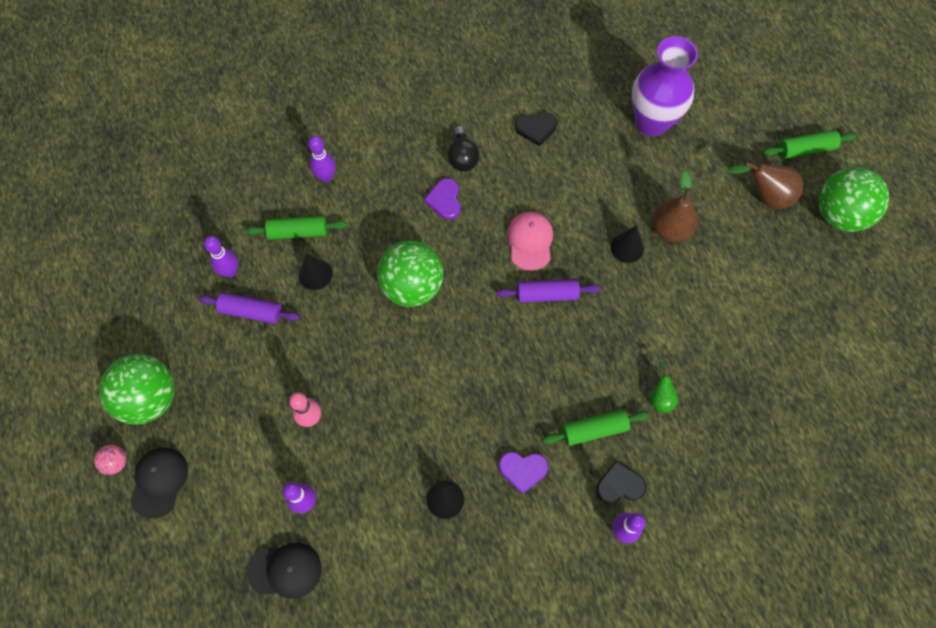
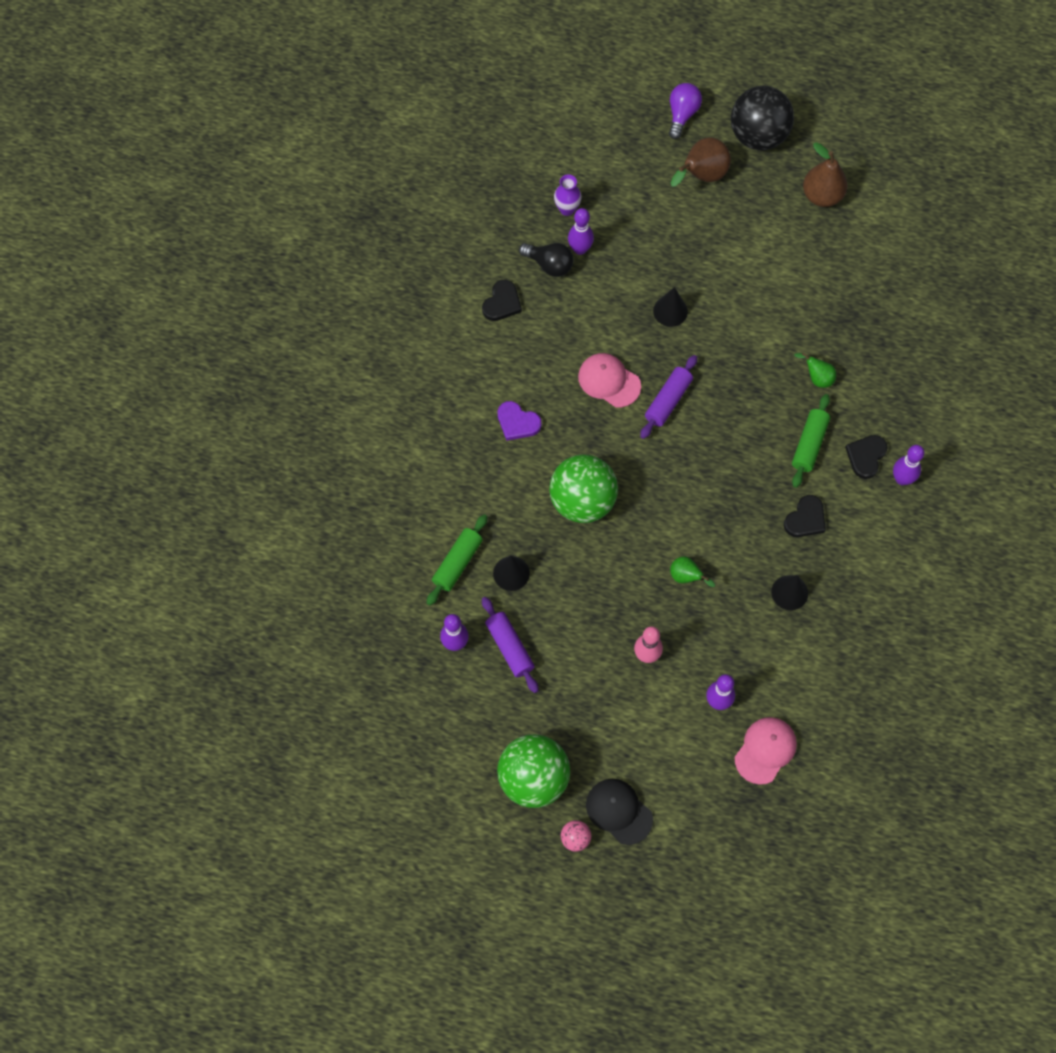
camera: 55 degrees left, 0 degrees up
purple rolling pin [198,293,300,324] -> purple rolling pin turned 75 degrees counterclockwise [482,597,539,693]
black cap [247,543,322,599] -> pink cap [735,717,797,785]
purple bowling pin [308,136,336,182] -> purple bowling pin moved to [568,208,594,255]
black light bulb [448,125,480,172] -> black light bulb moved to [519,243,573,277]
purple heart [499,452,548,494] -> black heart [784,495,826,537]
purple vase [631,36,698,136] -> purple vase [554,175,582,216], size x0.44
brown pear [652,171,698,242] -> brown pear moved to [803,142,848,207]
green rolling pin [763,130,856,159] -> purple light bulb [669,83,702,139]
green ball [818,167,889,232] -> black ball [731,86,794,150]
none -> green pear [670,556,715,587]

